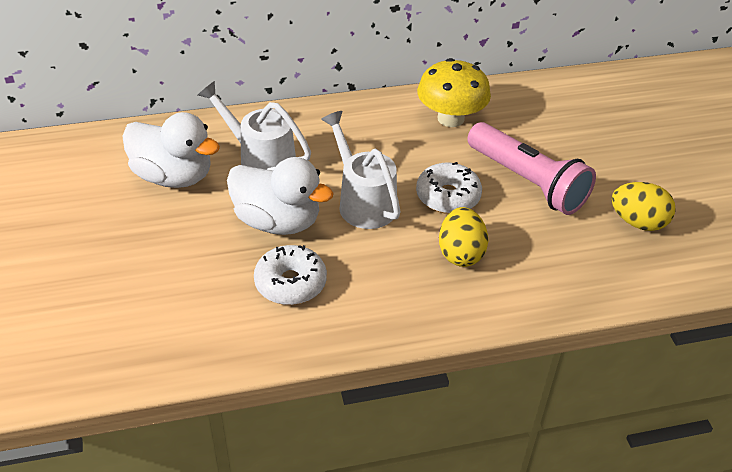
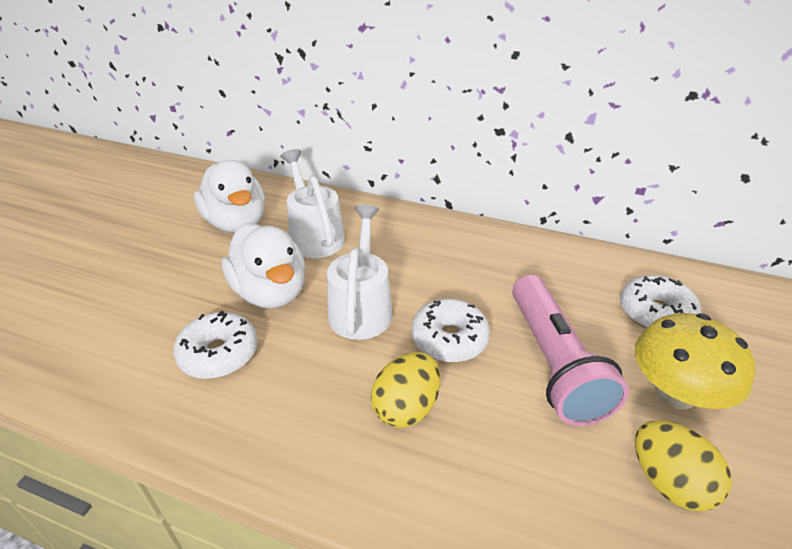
camera: 35 degrees right, 5 degrees down
yellow mushroom [417,58,491,127] -> yellow mushroom moved to [635,313,756,410]
none -> white donut [621,275,702,329]

